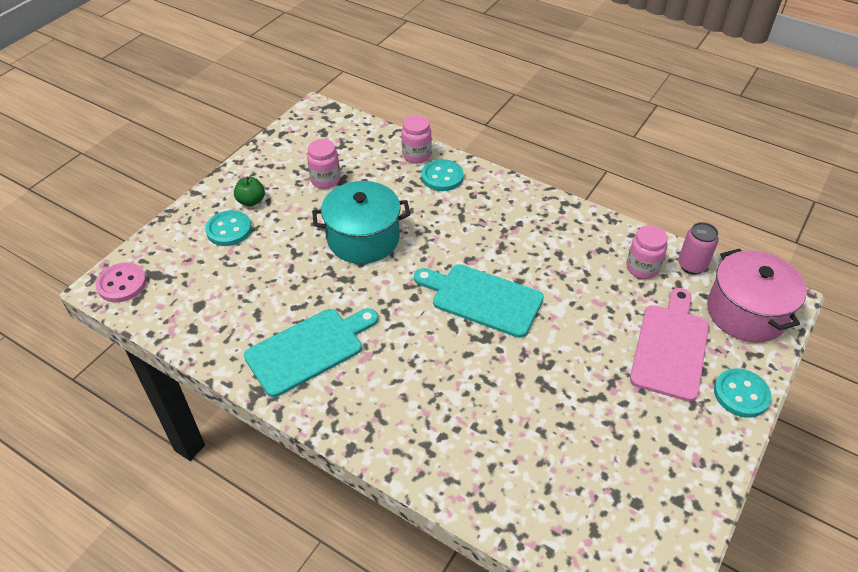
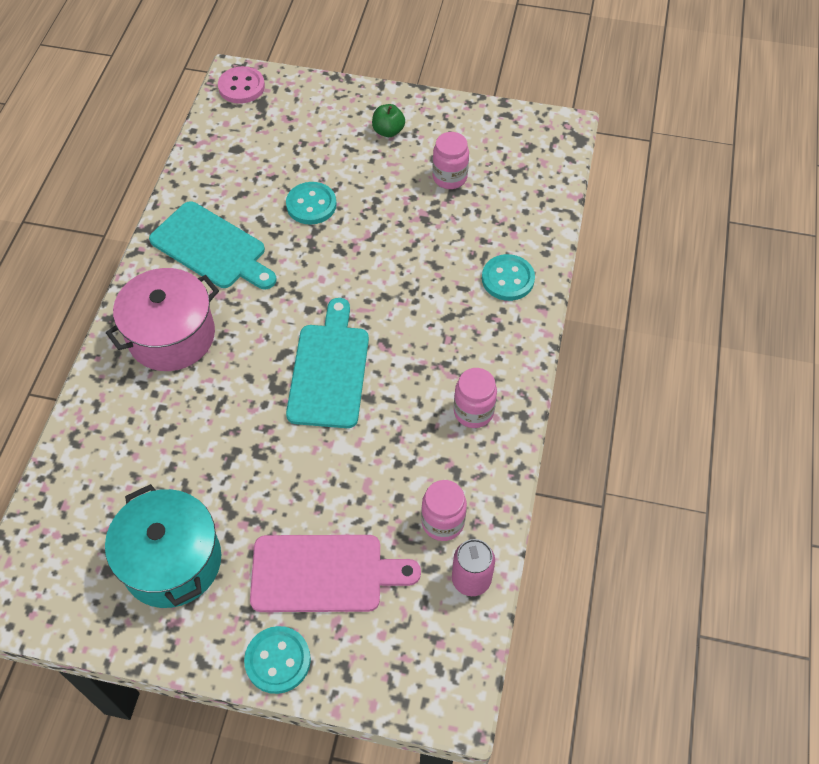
camera: 70 degrees right, 10 degrees up
turquoise button [205,210,252,246] -> turquoise button moved to [286,182,337,225]
turquoise pot [312,181,410,264] -> turquoise pot moved to [105,484,221,608]
pink jar [401,115,432,163] -> pink jar moved to [454,368,497,428]
pink pot [707,249,807,343] -> pink pot moved to [106,268,219,371]

